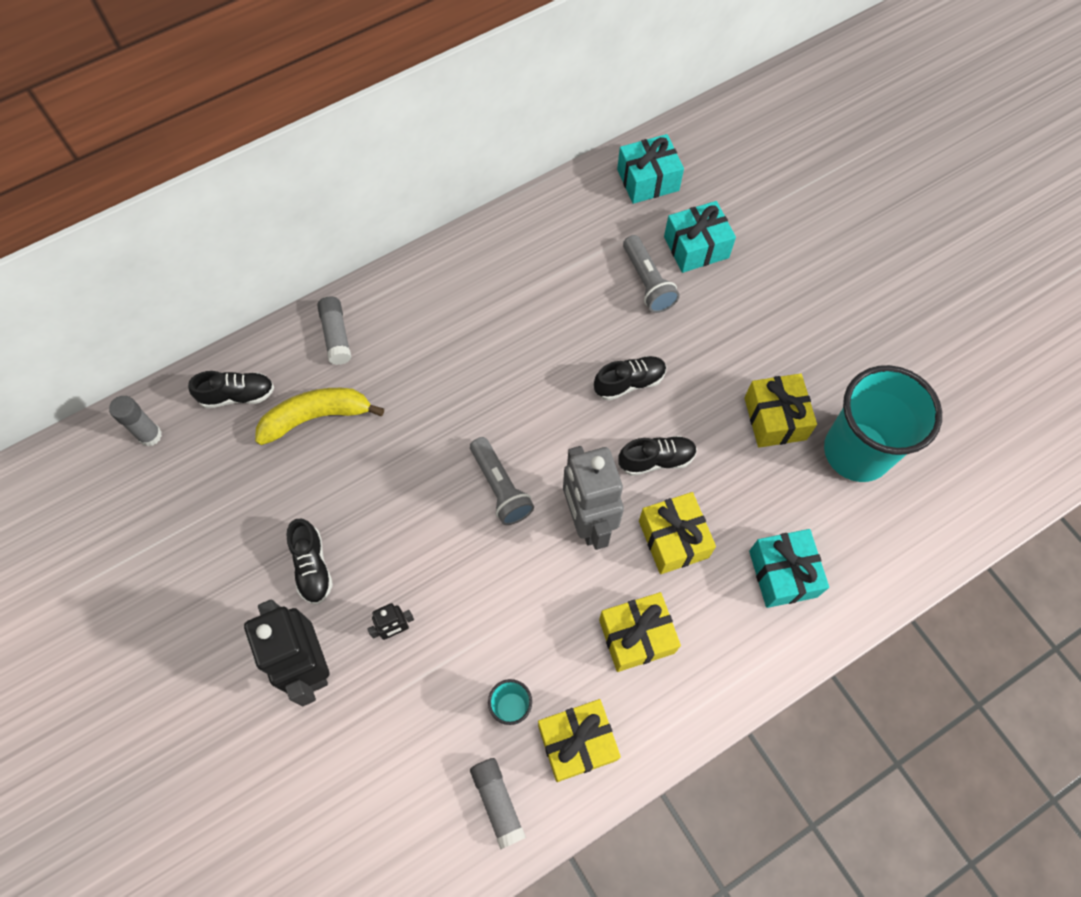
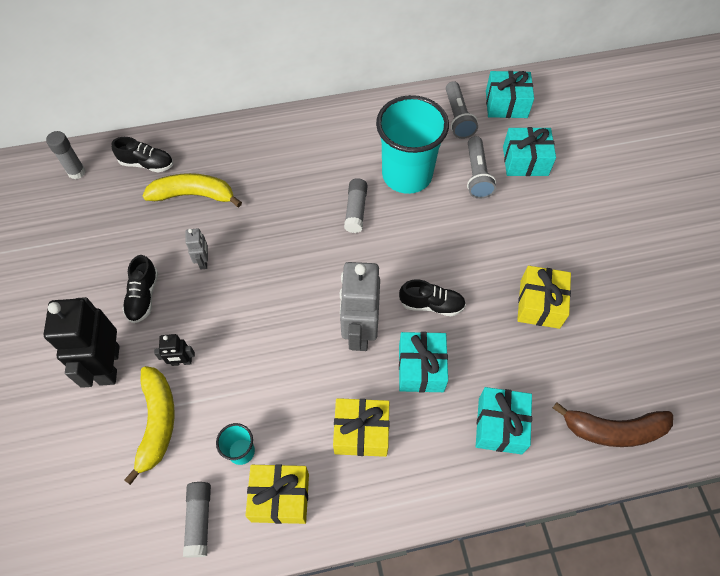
camera: 20 degrees right, 5 degrees down
grey glue stick [317,297,351,365] -> grey glue stick moved to [344,178,368,233]
grey flashlight [470,437,534,525] -> grey flashlight moved to [446,81,478,139]
black shoe [594,356,666,401] -> none
yellow gift [639,492,716,574] -> turquoise gift [399,332,448,393]
turquoise cup [824,365,942,482] -> turquoise cup moved to [376,95,449,194]
none -> yellow banana [124,366,175,485]
none -> grey robot [186,228,208,270]
none -> brown banana [553,402,673,447]

